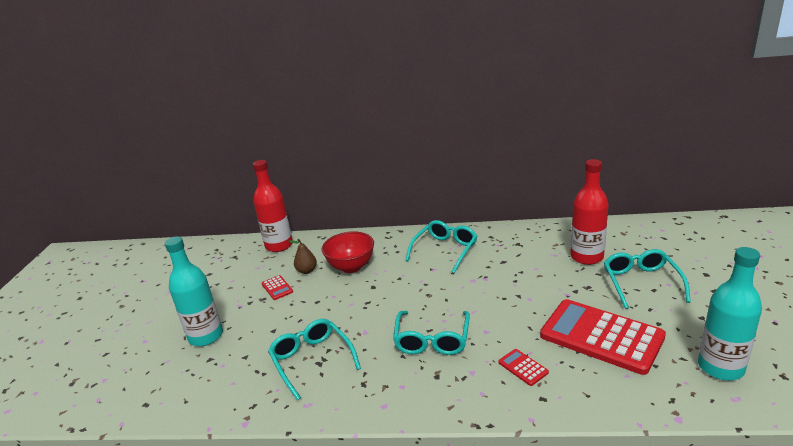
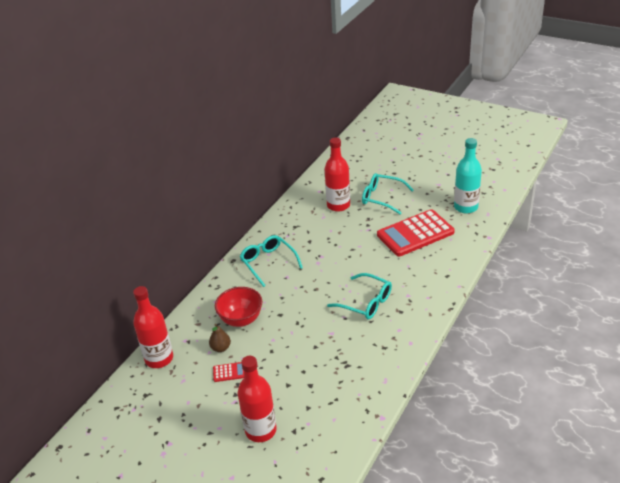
camera: 65 degrees left, 10 degrees up
turquoise bottle [165,236,223,346] -> red bottle [238,356,277,442]
turquoise glasses [268,319,361,400] -> none
red calculator [498,349,549,386] -> none

